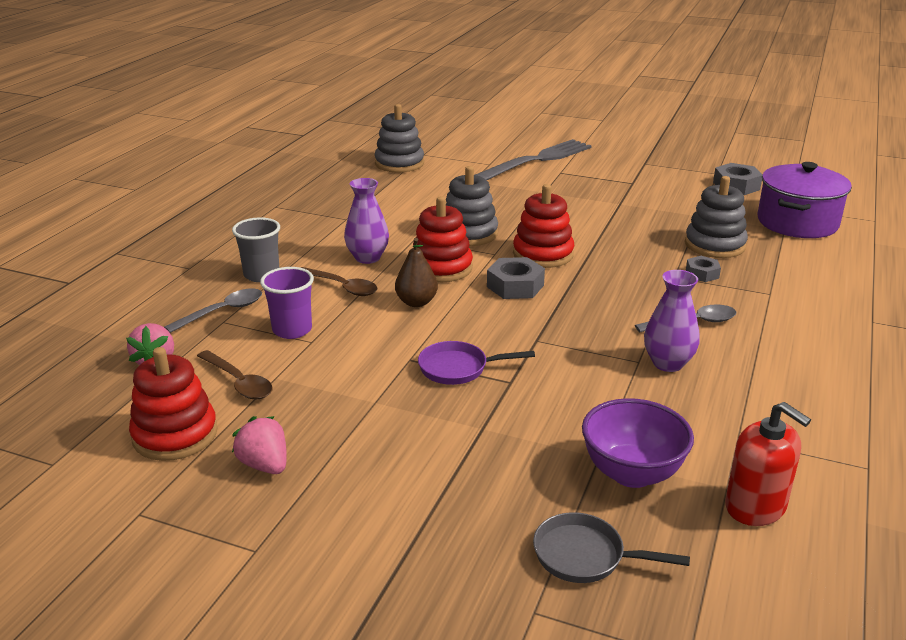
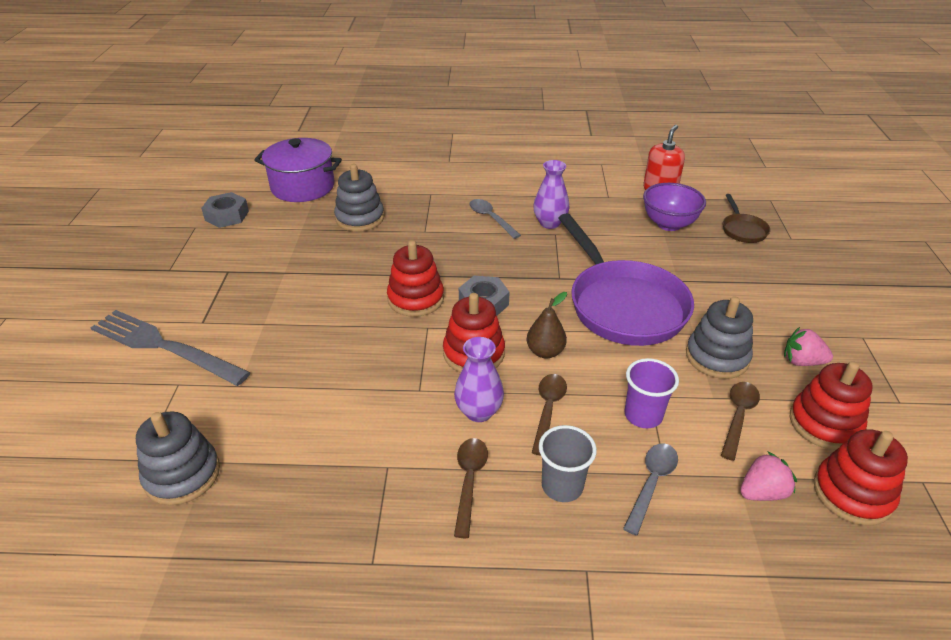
camera: 110 degrees left, 10 degrees up
grey spoon [164,288,262,333] -> grey spoon turned 90 degrees clockwise [623,443,678,535]
pink strawberry [232,416,287,474] -> pink strawberry turned 75 degrees clockwise [784,327,833,366]
purple pan [418,341,535,385] -> purple pan [558,213,694,346], size x2.27
grey stacking toy [446,166,498,246] -> grey stacking toy moved to [686,296,753,379]
grey pan [533,512,690,583] -> brown pan [723,194,770,243]
grey nut [686,256,721,282] -> none
none -> brown spoon [454,438,488,538]
none -> red stacking toy [814,429,908,525]

